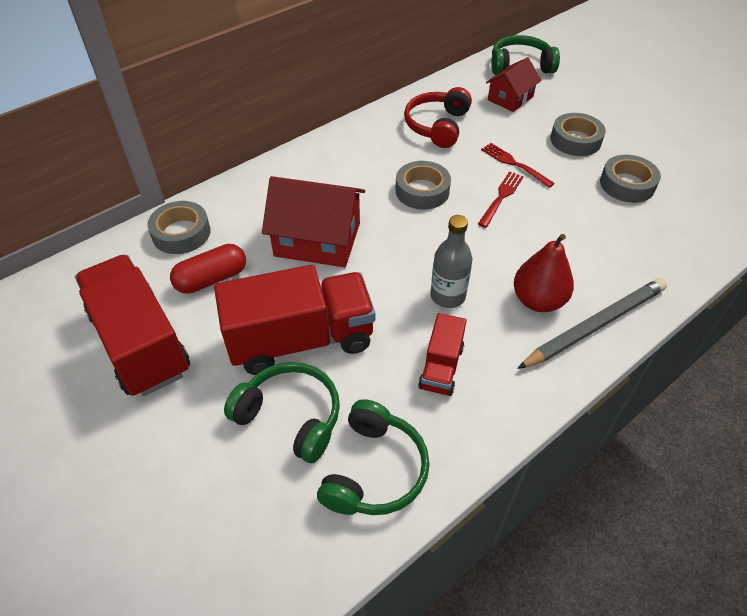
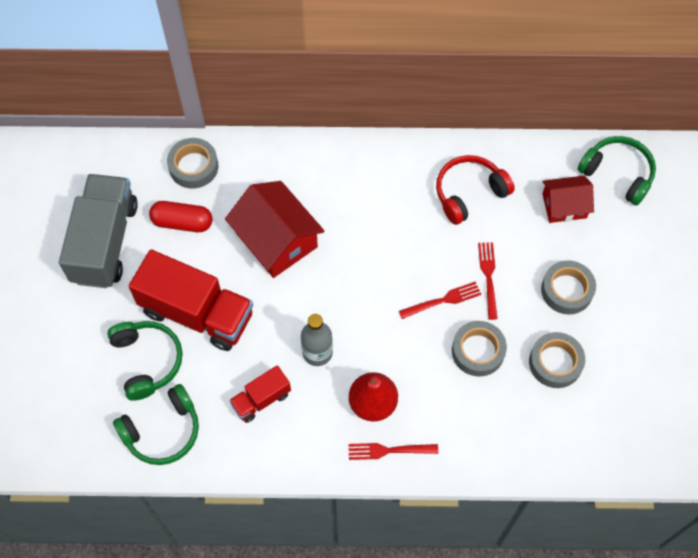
camera: 40 degrees right, 15 degrees up
red truck [75,255,190,397] -> grey truck [59,174,138,288]
grey tape [395,161,451,210] -> grey tape moved to [452,321,507,377]
grey pencil [517,278,667,369] -> red fork [348,443,438,460]

